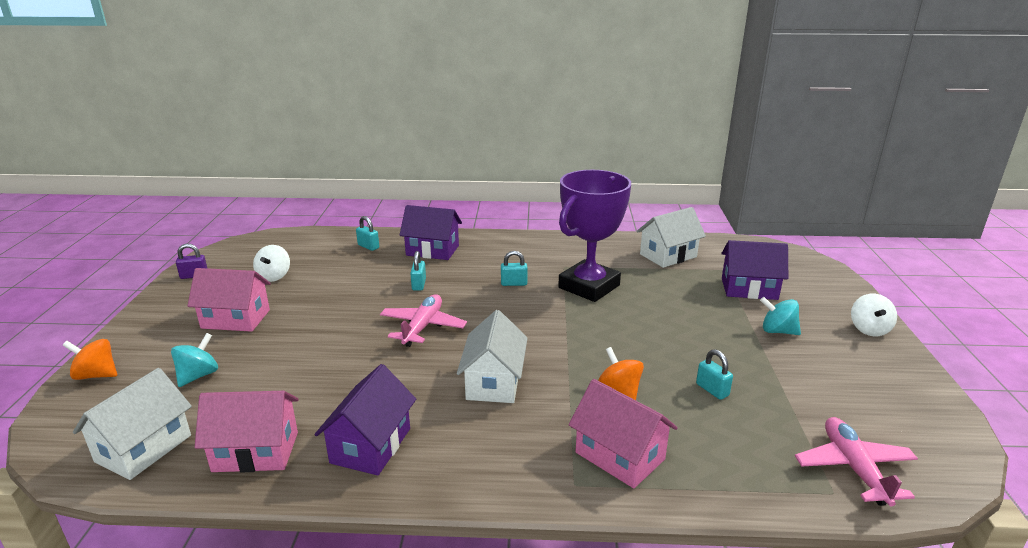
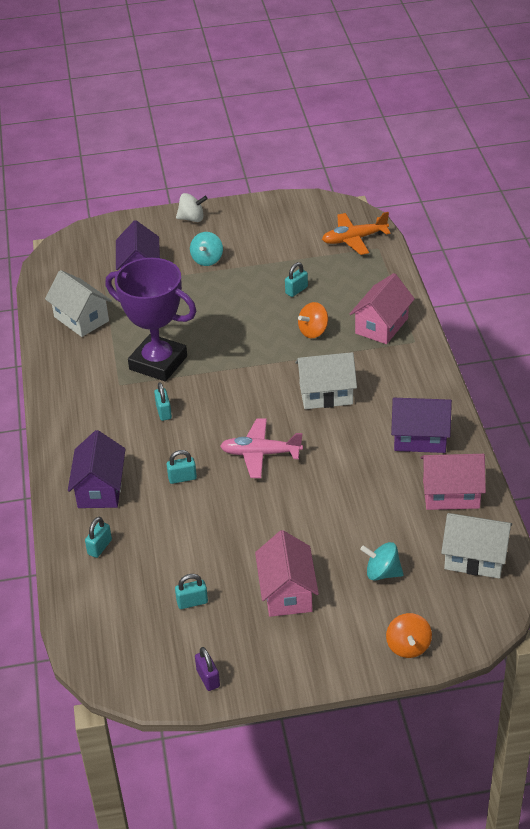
camera: 100 degrees left, 15 degrees up
pink house [195,391,299,473] -> pink house turned 75 degrees counterclockwise [420,454,486,510]
white spinning top [253,245,290,282] -> turquoise padlock [175,574,208,609]
pink plane [795,417,918,507] -> orange plane [322,212,391,255]

